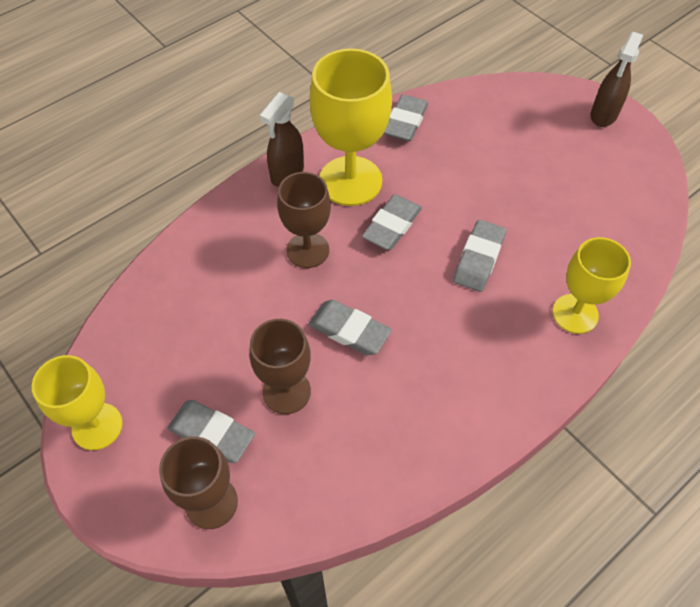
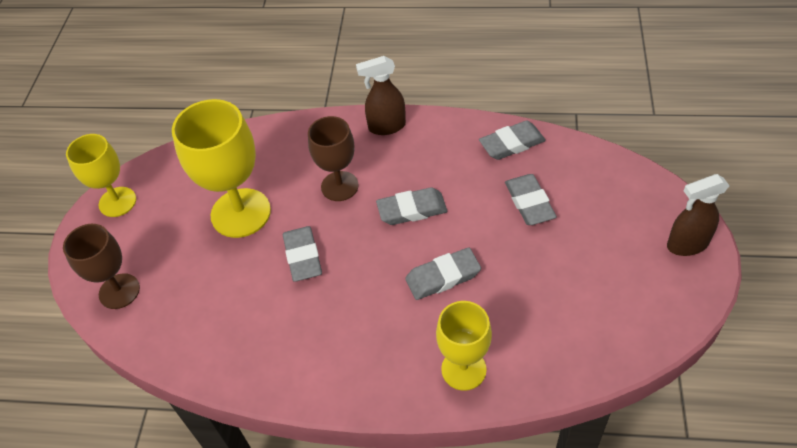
camera: 50 degrees right, 5 degrees down
grey eraser [167,400,255,463] -> grey eraser moved to [505,174,557,225]
brown goblet [249,319,311,414] -> none
yellow goblet [310,48,392,206] -> yellow goblet moved to [172,99,271,238]

